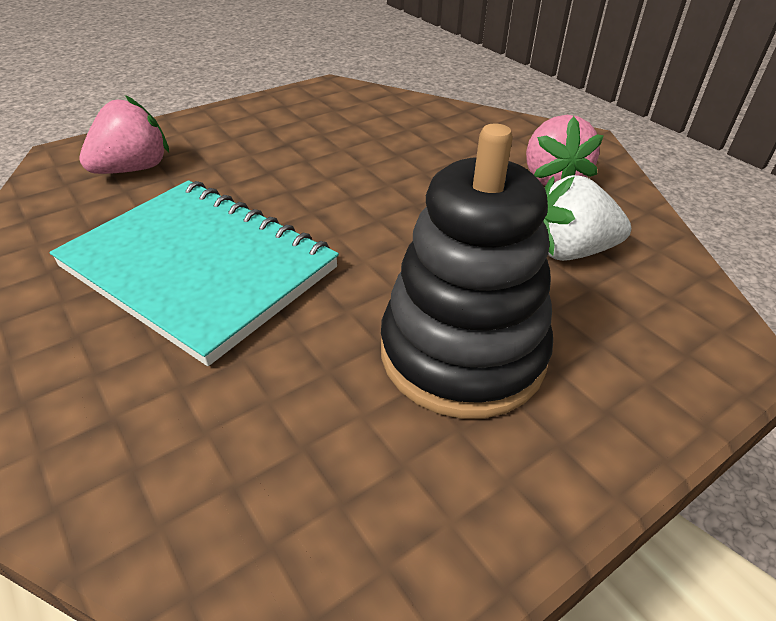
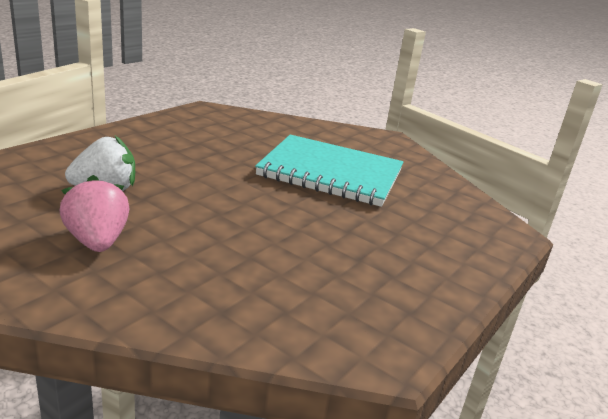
camera: 160 degrees right, 15 degrees down
pink strawberry [79,95,169,174] -> none
black stacking toy [381,124,553,419] -> none

